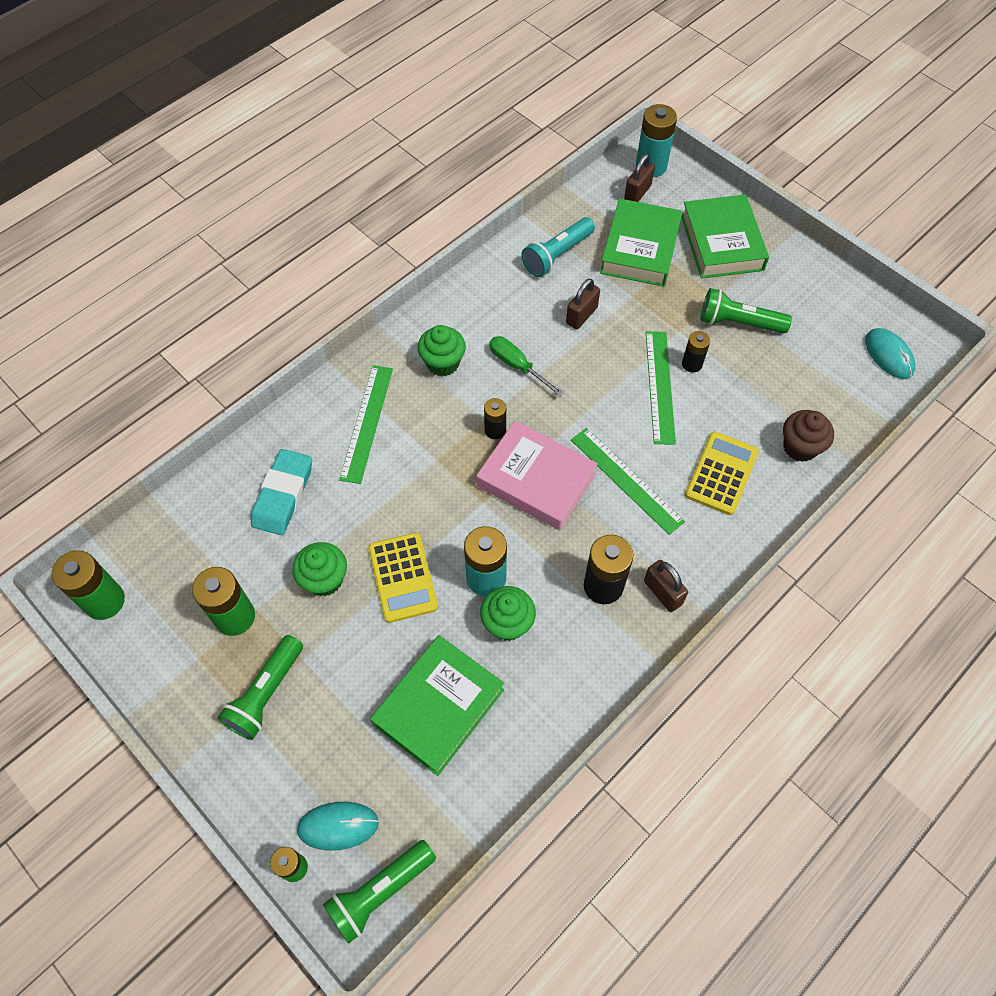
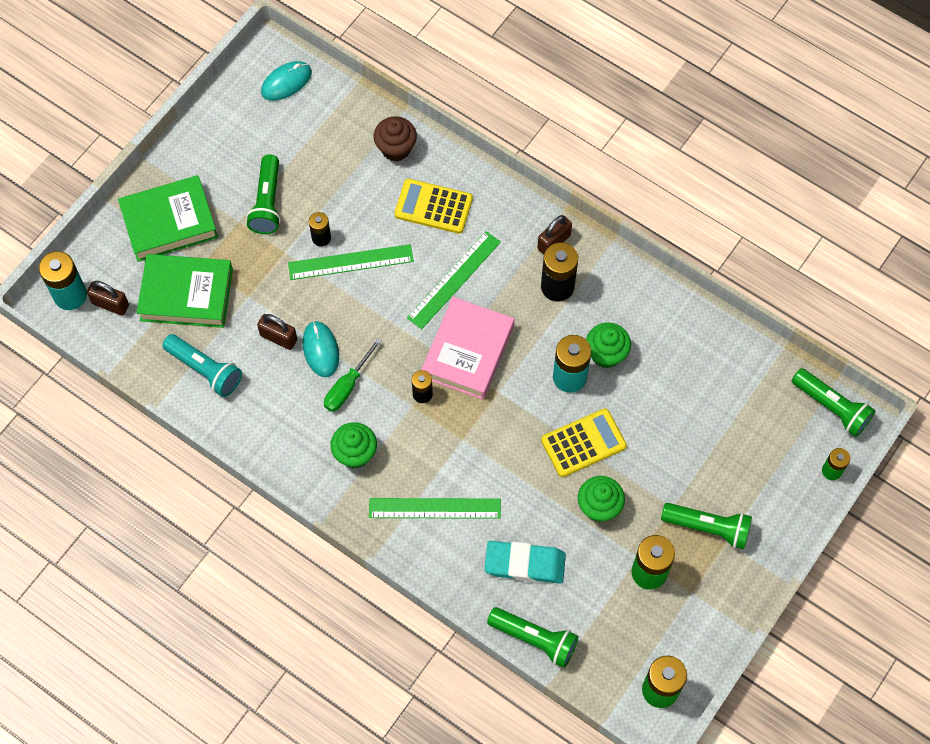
camera: 100 degrees left, 5 degrees up
turquoise mouse [297,802,379,851] -> turquoise mouse moved to [303,321,339,377]
green book [370,635,504,776] -> none
none -> green flashlight [487,607,578,668]

